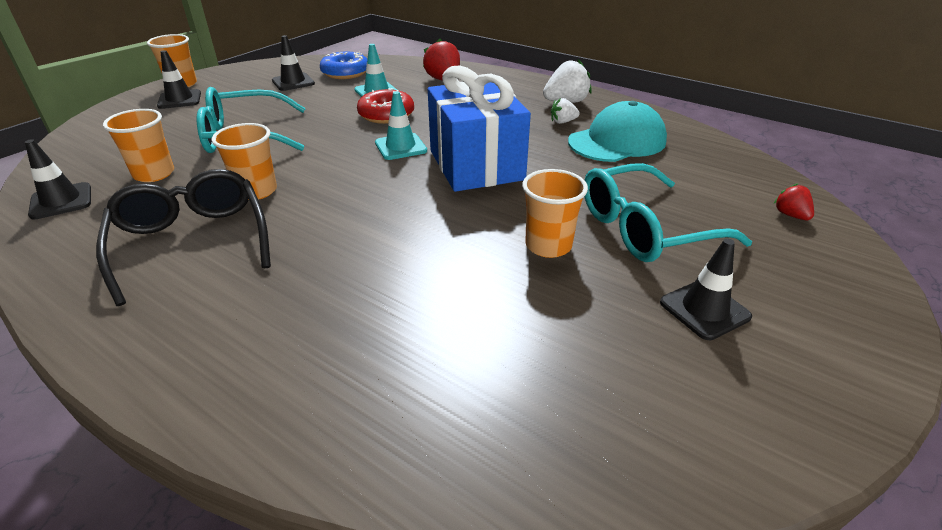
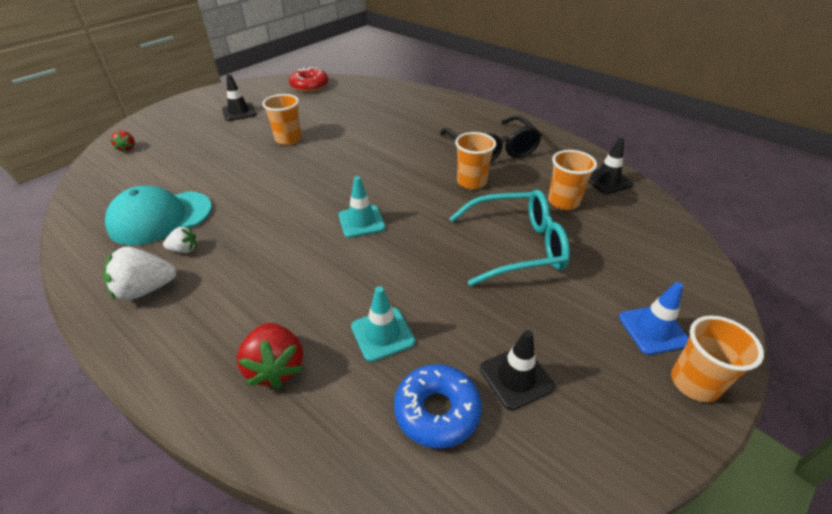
camera: 175 degrees left, 5 degrees up
black traffic cone [157,50,201,109] -> blue traffic cone [619,282,689,355]
red donut [357,88,414,124] -> red donut moved to [289,67,329,92]
blue gift [428,65,531,192] -> none
turquoise glasses [584,163,752,262] -> none

